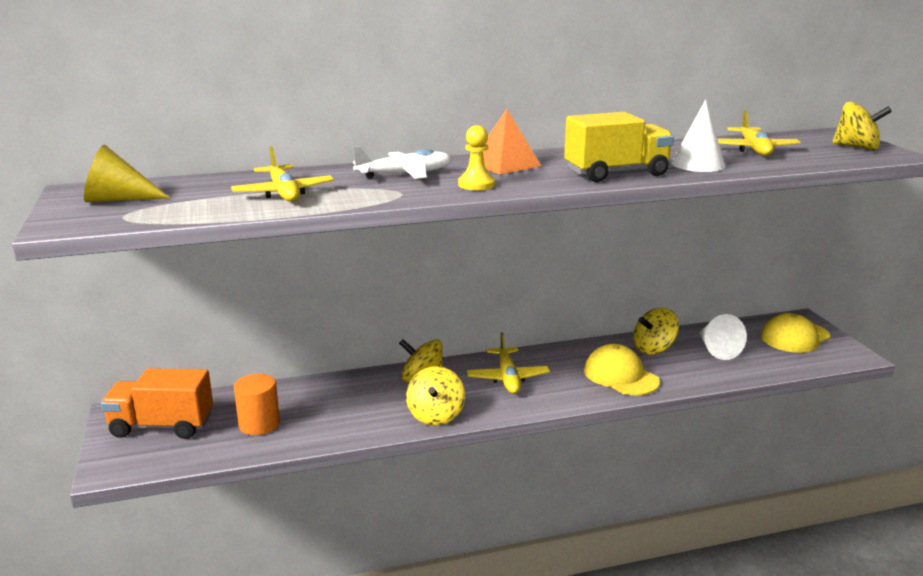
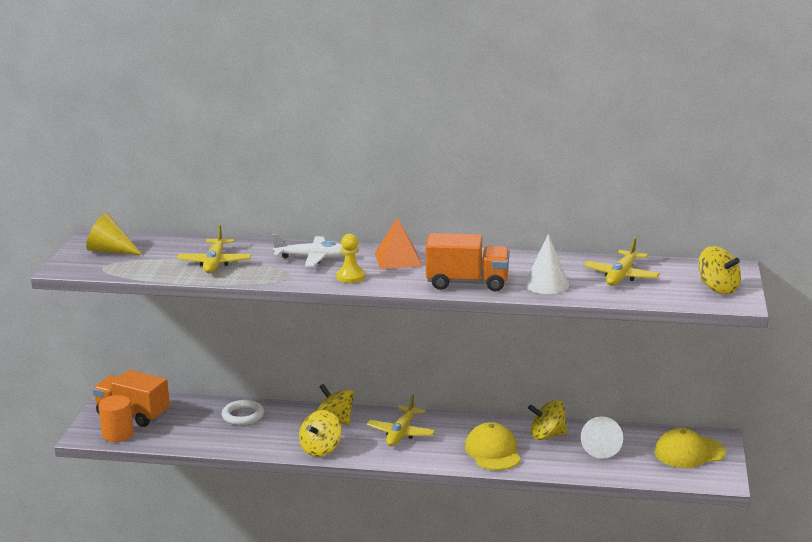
camera: 25 degrees right, 0 degrees up
orange cylinder [234,374,280,435] -> orange cylinder moved to [98,395,134,442]
yellow truck [564,112,674,182] -> orange truck [426,233,510,292]
none -> white ring [222,400,264,425]

